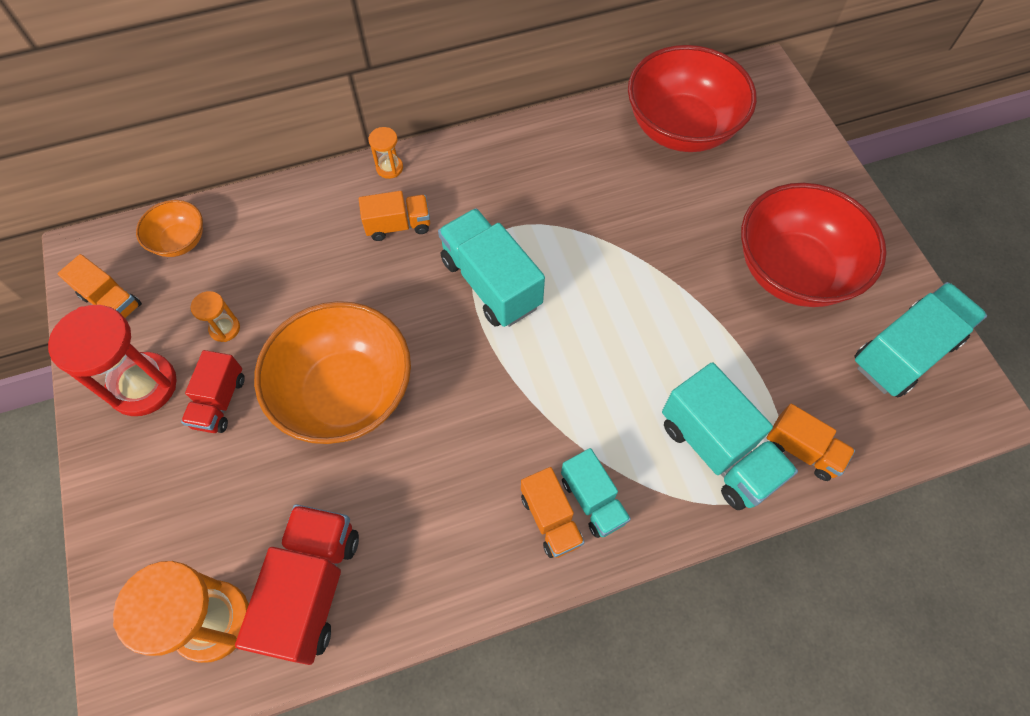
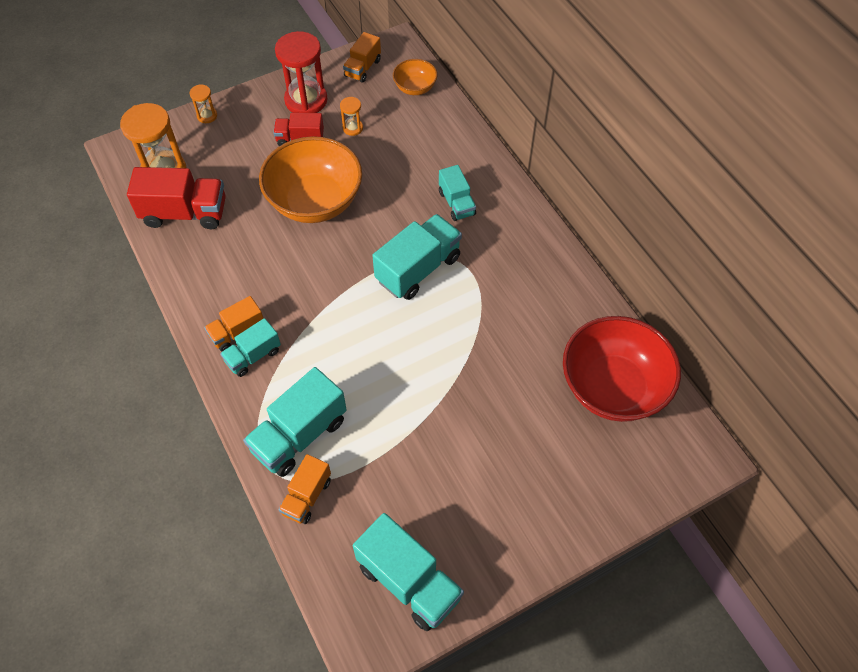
camera: 80 degrees right, 5 degrees down
orange truck [359,191,430,241] -> turquoise truck [439,165,476,221]
orange hourglass [368,127,403,179] -> orange hourglass moved to [190,84,217,123]
red bowl [741,183,887,307] -> none

